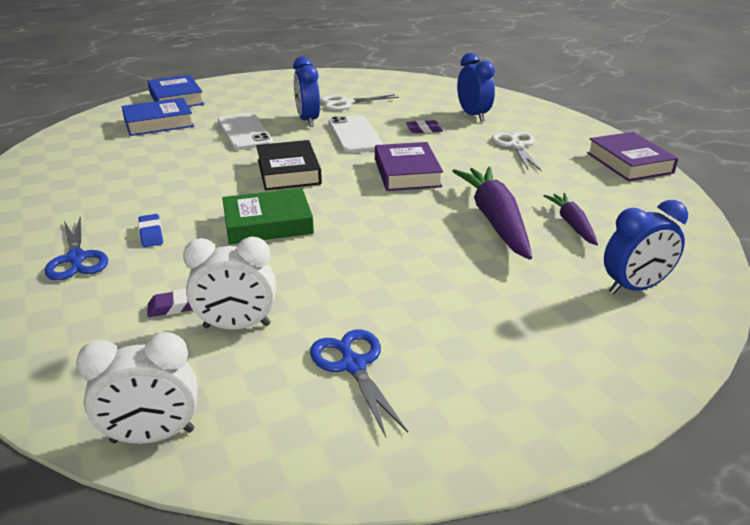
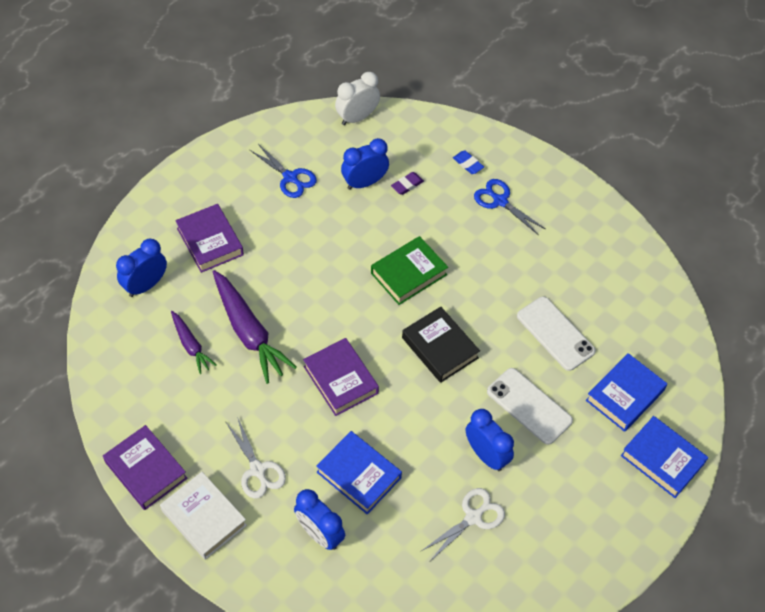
camera: 155 degrees right, 25 degrees up
blue eraser [138,214,163,247] -> blue eraser moved to [453,151,484,174]
white clock [183,237,276,330] -> blue clock [341,138,389,190]
white phone [329,115,383,153] -> white phone moved to [517,296,596,371]
purple eraser [406,120,443,133] -> blue book [316,431,402,515]
none -> white book [160,472,247,560]
none -> purple book [175,204,244,273]

